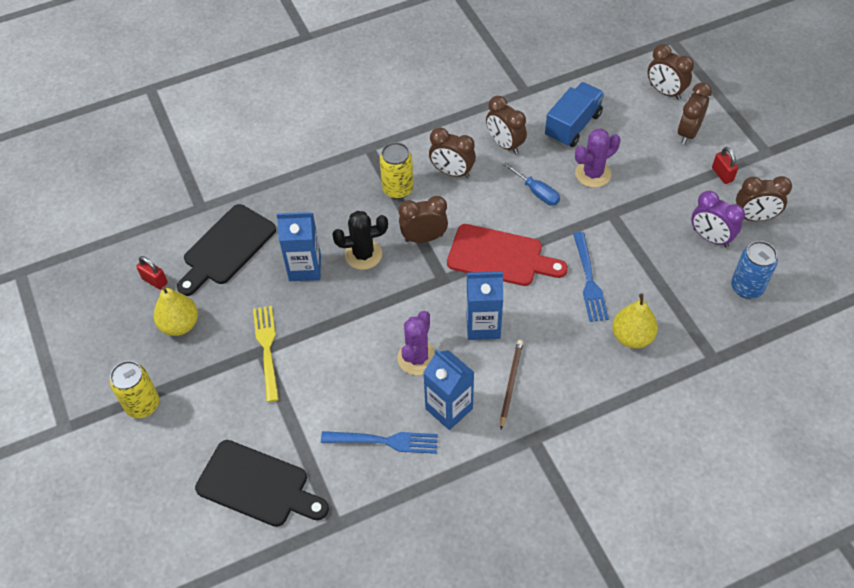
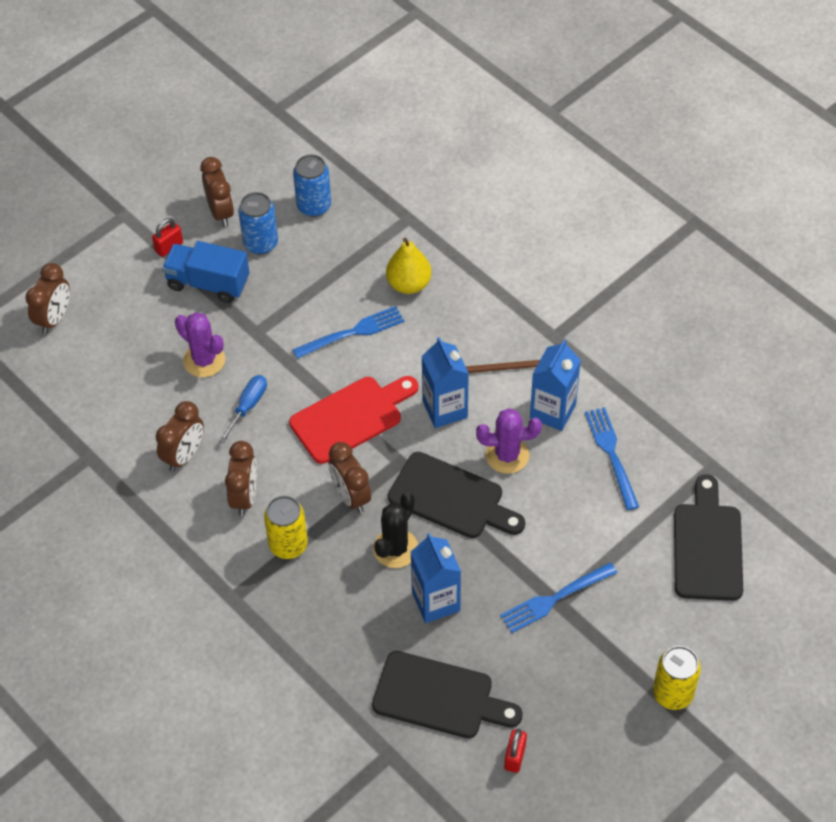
camera: 110 degrees left, 0 degrees up
yellow pear [154,286,198,336] -> none
yellow fork [253,306,279,402] -> blue fork [500,562,617,633]
black cactus [332,211,388,270] -> black cactus turned 60 degrees clockwise [373,492,418,568]
red cutting board [447,224,568,286] -> red cutting board turned 60 degrees clockwise [289,376,418,464]
blue truck [545,82,605,147] -> blue truck moved to [162,241,249,303]
brown clock [678,82,712,144] -> none
purple clock [691,191,745,247] -> blue can [238,192,278,255]
none -> black cutting board [388,452,525,538]

